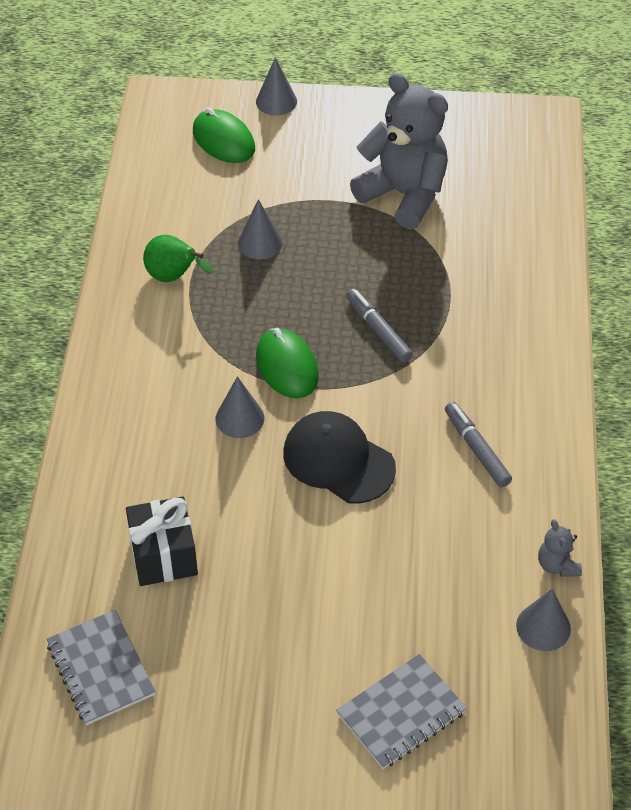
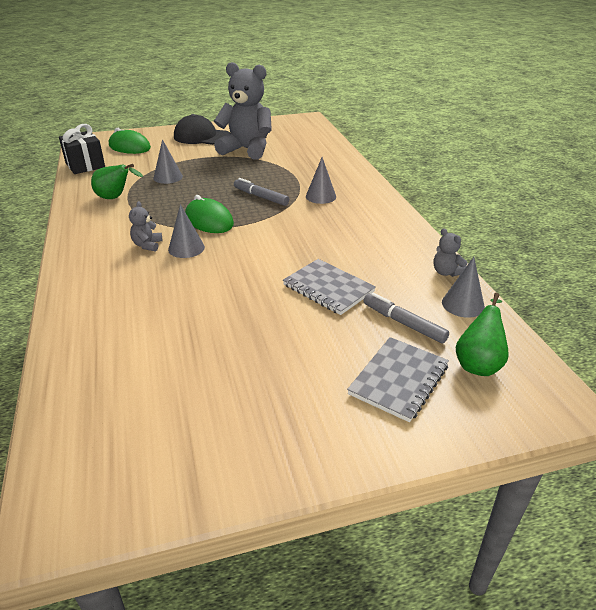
camera: 20 degrees left, 15 degrees down
grey notebook [47,610,156,725] -> grey notebook moved to [283,259,376,315]
black gift [126,496,198,586] -> black gift moved to [59,124,105,174]
grey cone [256,57,297,116] -> grey cone moved to [306,157,336,204]
black cap [283,411,396,504] -> black cap moved to [174,114,230,145]
grey marker [445,402,512,487] -> grey marker moved to [363,293,449,343]
none -> grey teddy bear [129,201,162,252]
none -> green pear [456,293,509,376]

